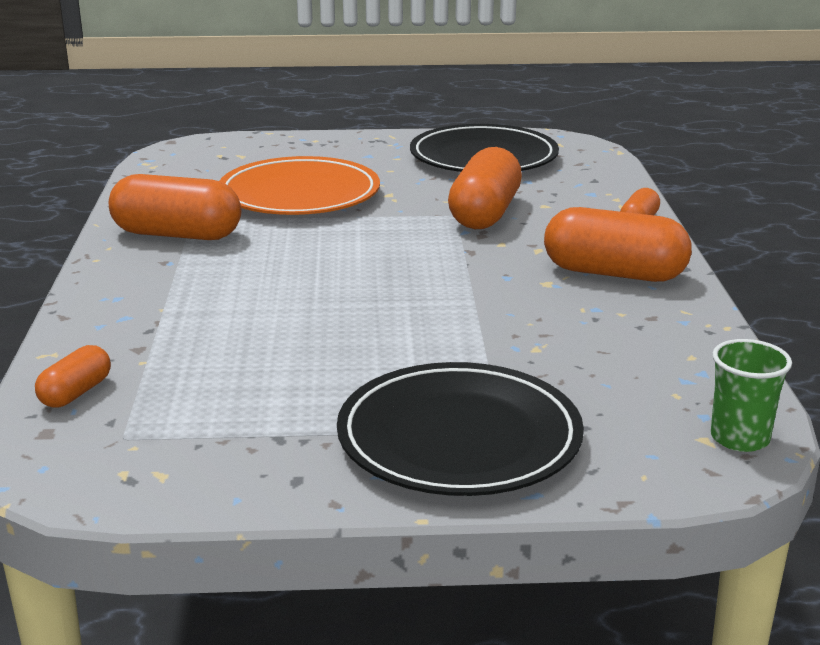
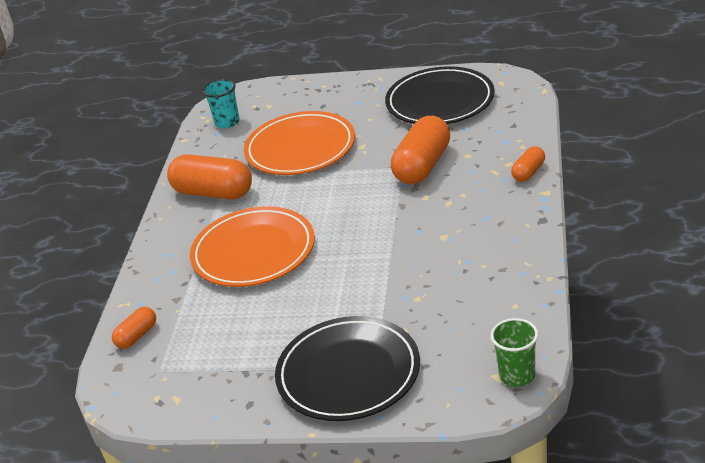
camera: 15 degrees right, 10 degrees up
orange capsule [544,207,692,282] -> none
none -> orange plate [190,206,315,287]
none -> turquoise cup [203,79,240,128]

